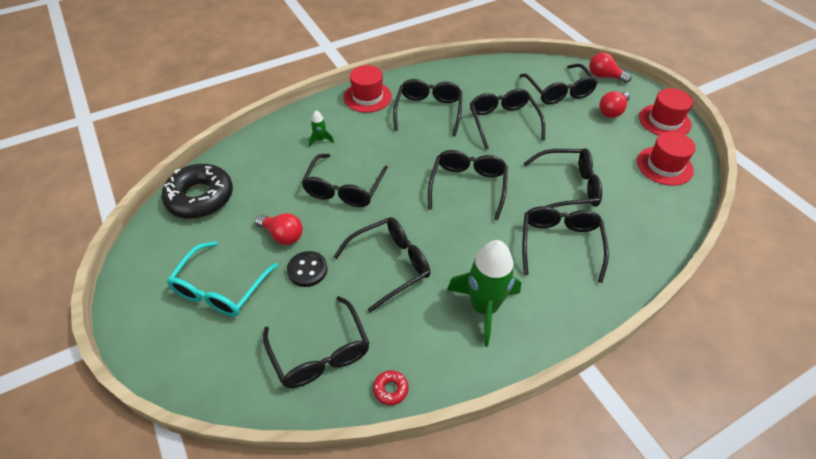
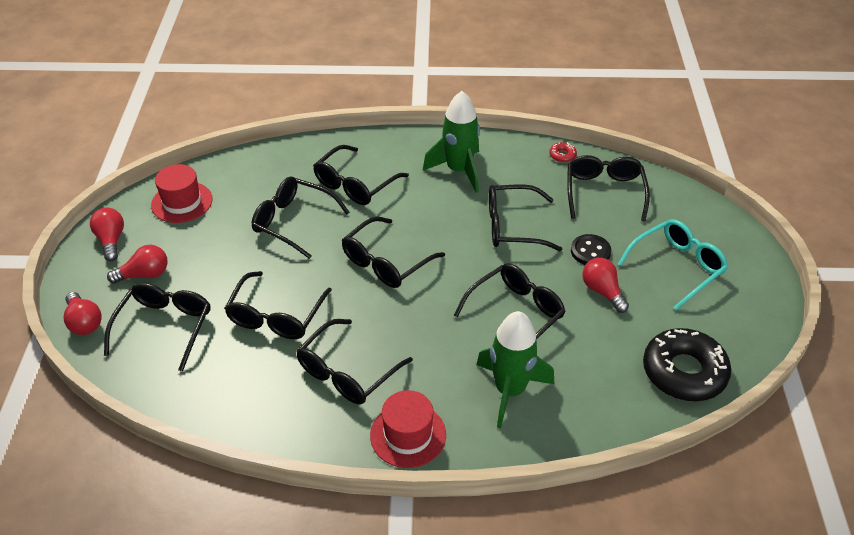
camera: 150 degrees left, 5 degrees down
green rocket [309,111,334,147] -> green rocket [476,311,554,428], size x2.31
red hat [639,88,693,136] -> red light bulb [90,207,124,261]

